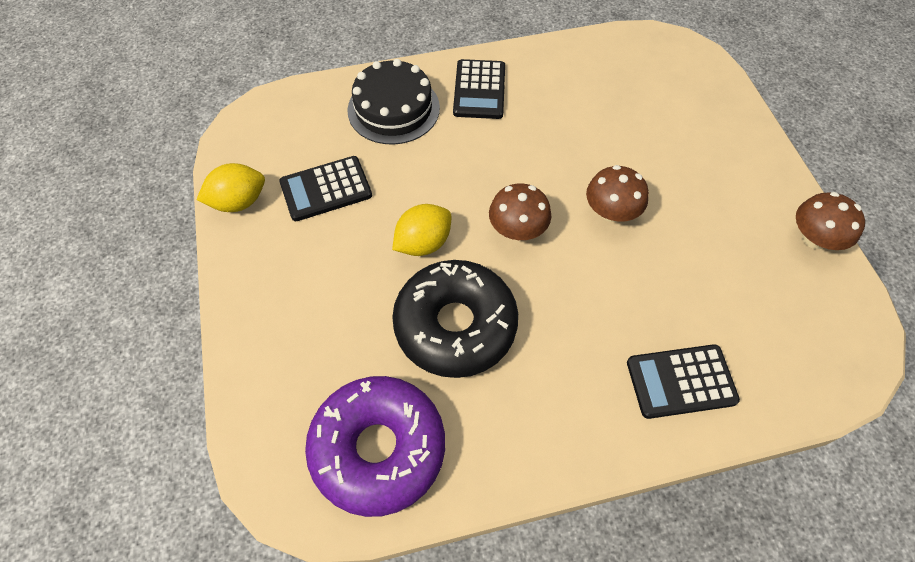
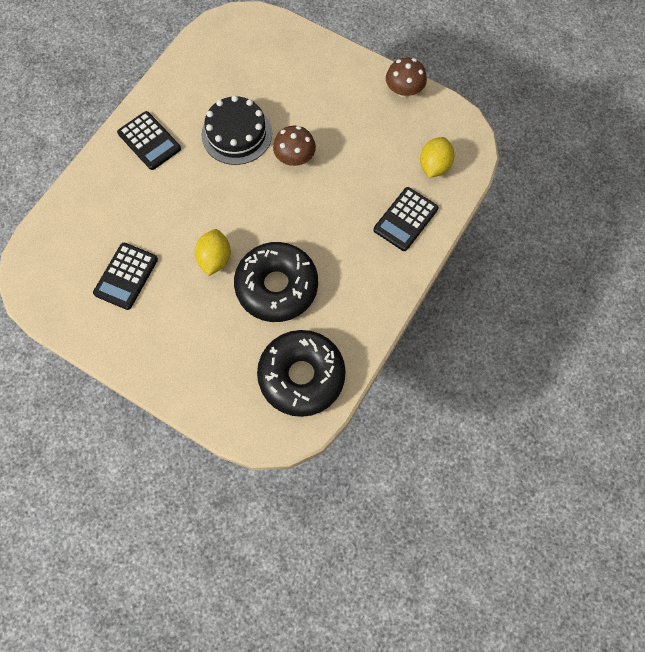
camera: 45 degrees left, 10 degrees up
yellow lemon [197,163,265,212] -> yellow lemon moved to [420,137,454,178]
purple donut [305,376,445,517] -> black donut [257,330,346,417]
black cake [347,59,440,145] -> black cake moved to [201,95,272,165]
brown mushroom [489,183,551,240] -> none

